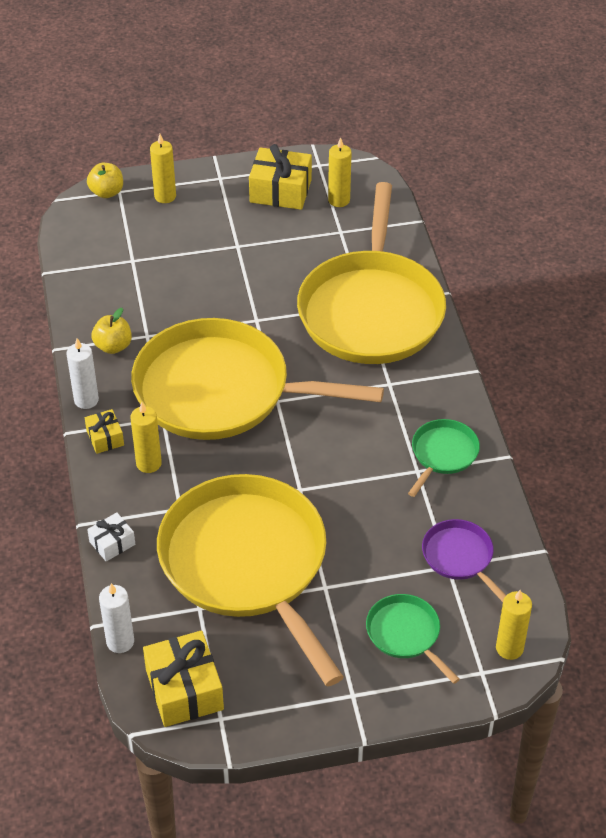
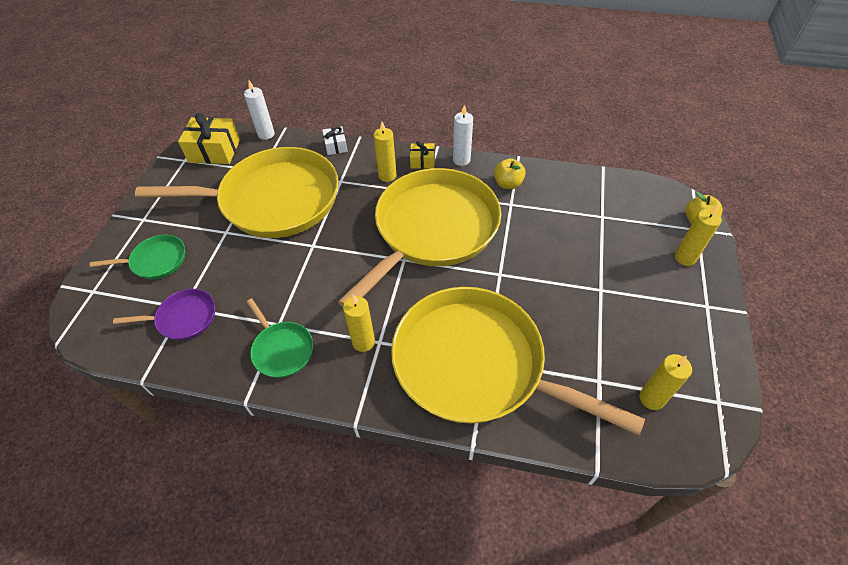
camera: 115 degrees right, 5 degrees up
yellow gift [249,144,312,210] -> none
yellow candle [496,590,532,660] -> yellow candle moved to [343,295,375,352]

